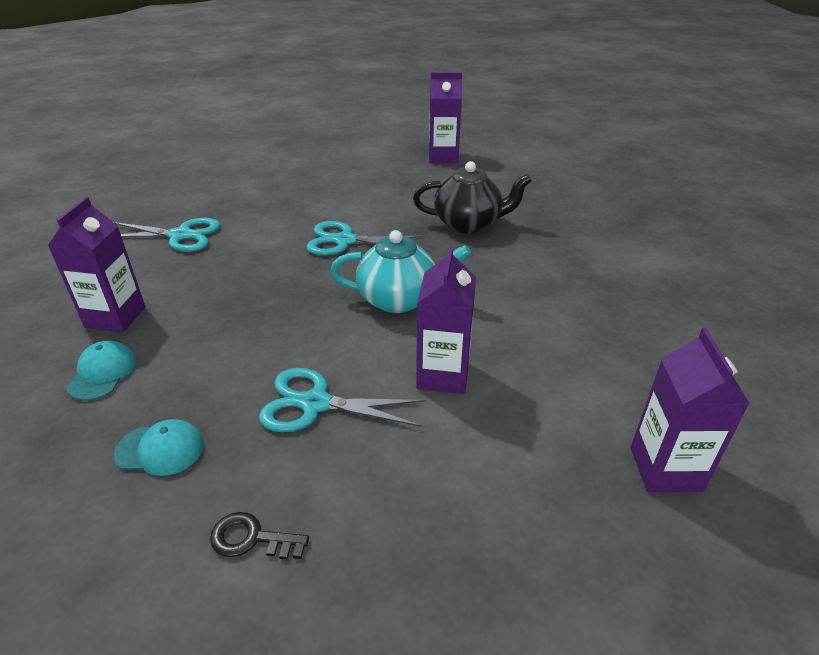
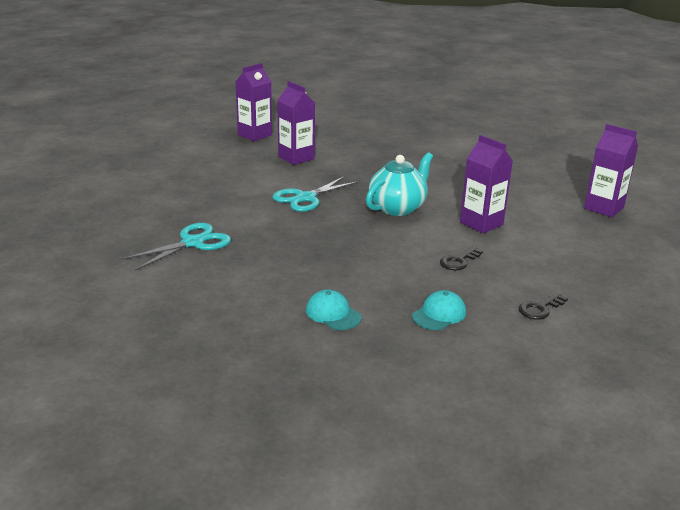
camera: 50 degrees left, 10 degrees down
purple carton [48,197,145,332] -> purple carton moved to [277,81,315,165]
turquoise scissors [259,368,426,432] -> black key [440,247,483,270]
black teapot [413,161,532,234] -> none

